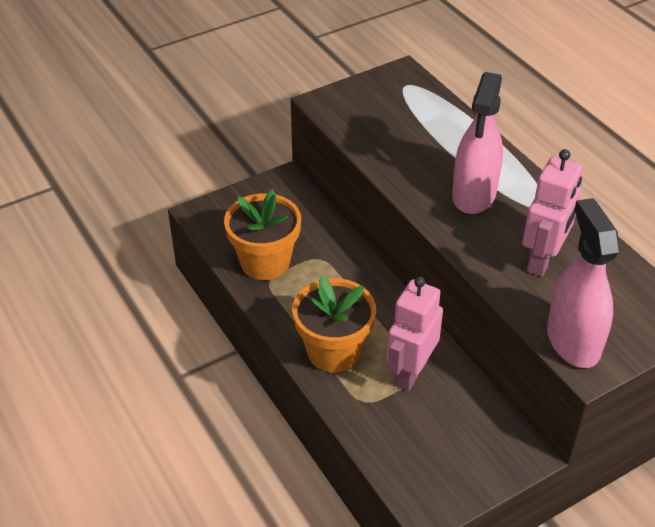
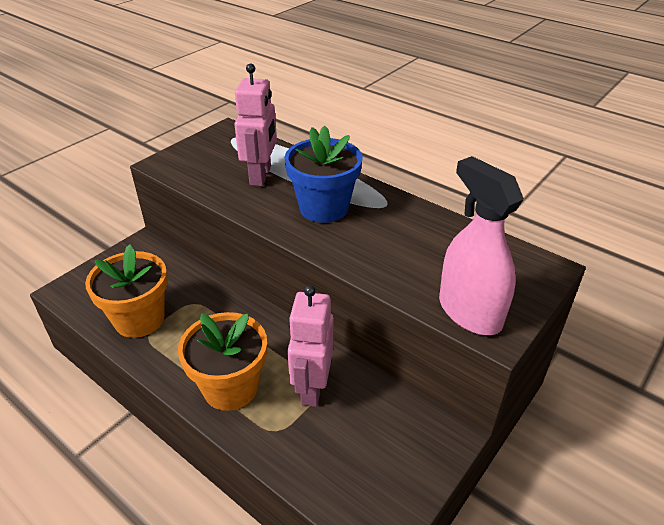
camera: 20 degrees left, 5 degrees down
pink spray bottle [452,72,503,214] -> blue flower pot [284,126,363,223]
pink robot [522,149,583,277] -> pink robot moved to [234,64,277,186]

